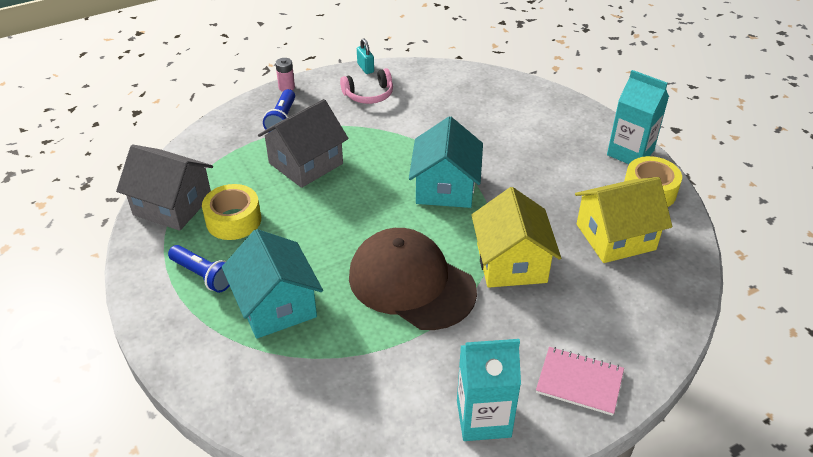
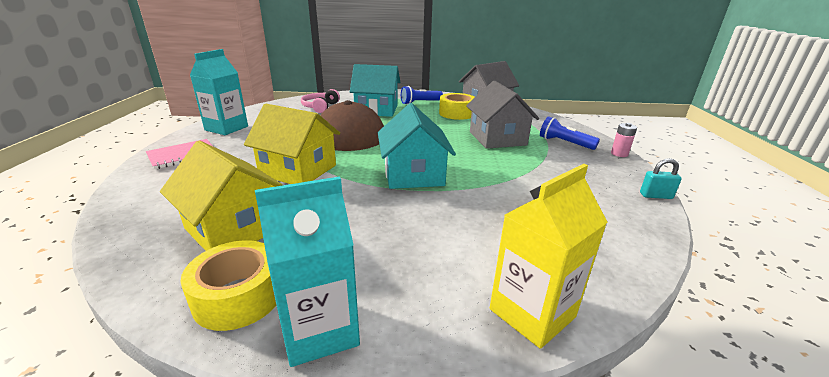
camera: 120 degrees right, 15 degrees down
pink headphones [340,68,393,104] -> pink headphones moved to [301,89,340,113]
turquoise house [409,116,483,208] -> turquoise house turned 45 degrees clockwise [378,103,456,189]
yellow house [575,177,672,263] -> yellow house turned 60 degrees counterclockwise [160,141,283,251]
none -> yellow carton [490,164,608,349]

